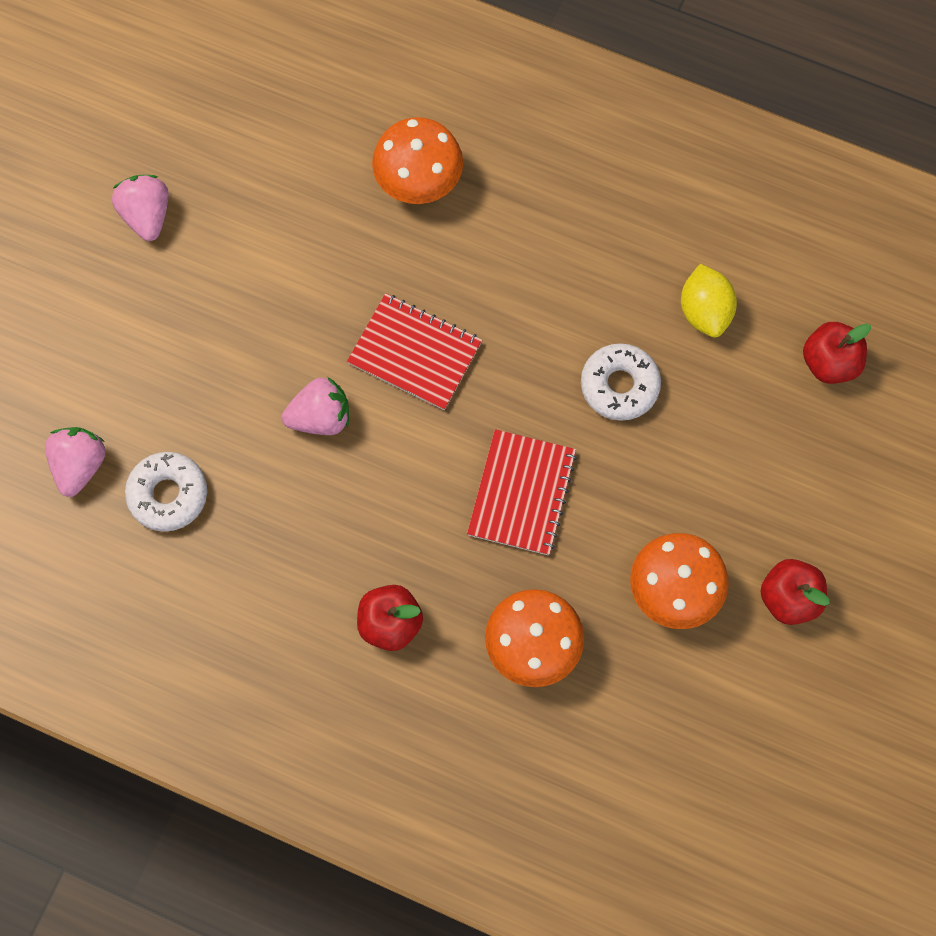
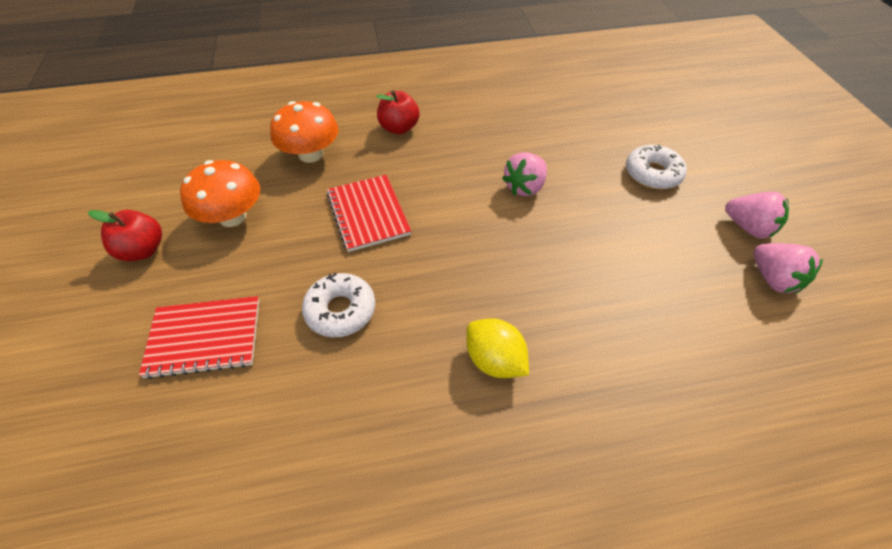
camera: 145 degrees right, 20 degrees down
pink strawberry [45,427,106,497] -> pink strawberry moved to [753,243,823,294]
white donut [125,452,207,532] -> white donut moved to [626,144,687,189]
red notebook [347,293,482,410] -> red notebook moved to [139,296,259,379]
orange mushroom [372,117,463,204] -> none
yellow lemon [681,264,737,337] -> yellow lemon moved to [466,318,529,378]
red apple [803,322,871,384] -> none

